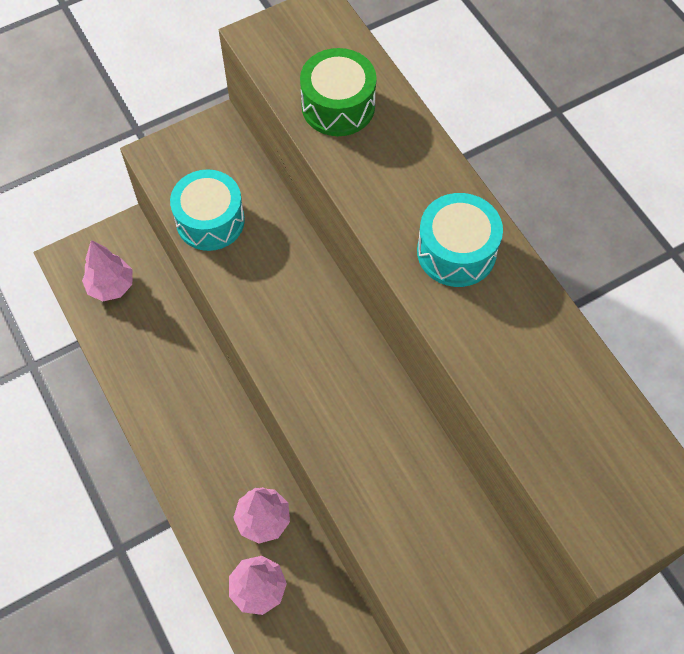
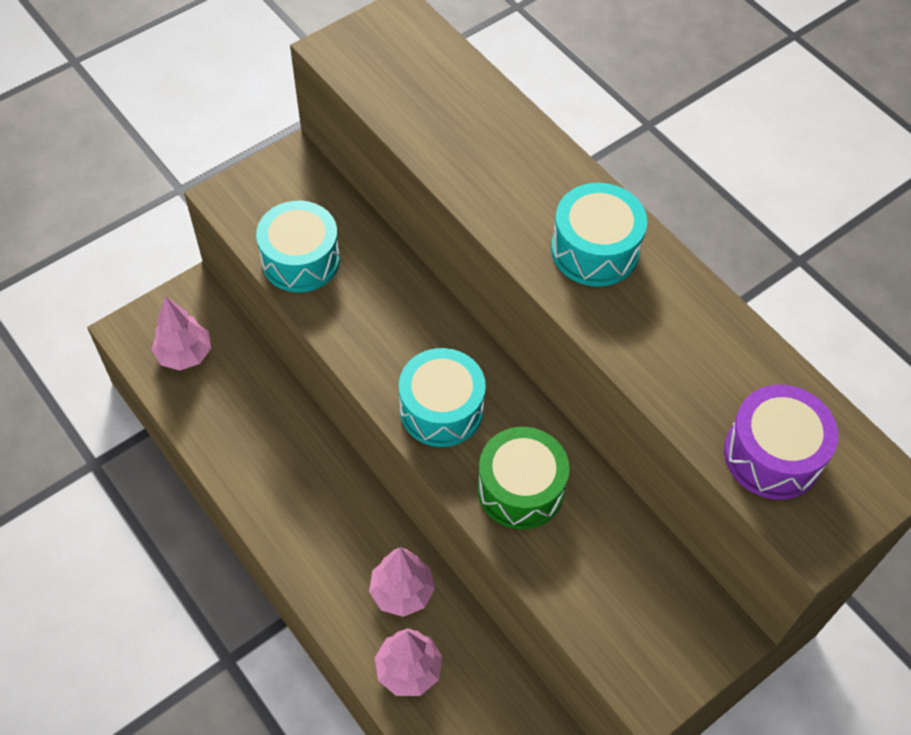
camera: 10 degrees left, 5 degrees down
green drum [300,48,377,136] -> green drum moved to [477,427,569,529]
none -> turquoise drum [399,348,486,447]
none -> purple drum [724,385,838,500]

